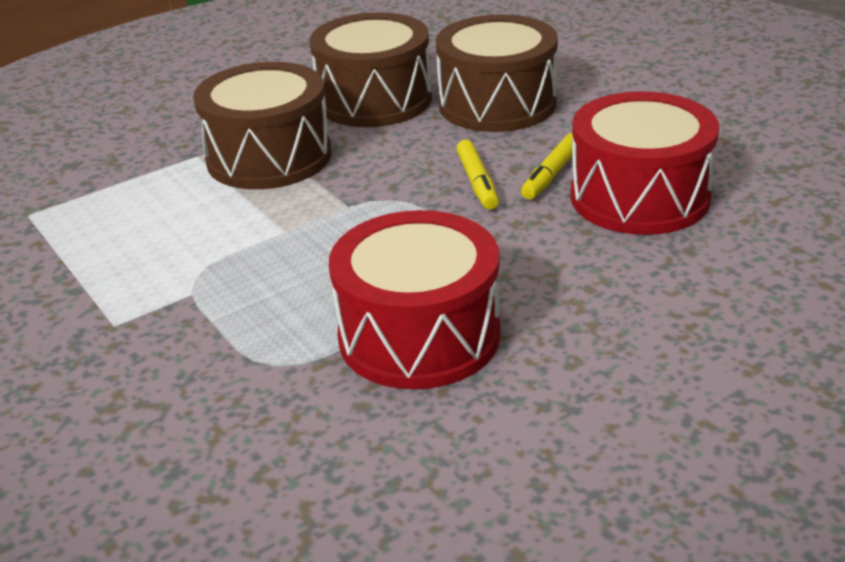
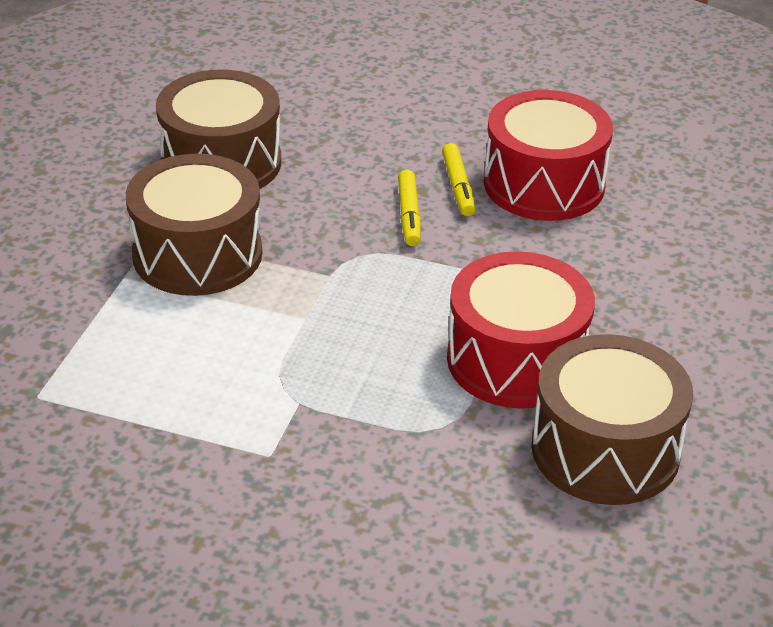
camera: 40 degrees left, 5 degrees up
brown drum [436,15,558,132] -> brown drum moved to [532,334,693,505]
yellow marker [456,140,499,210] -> yellow marker turned 45 degrees clockwise [398,170,421,246]

